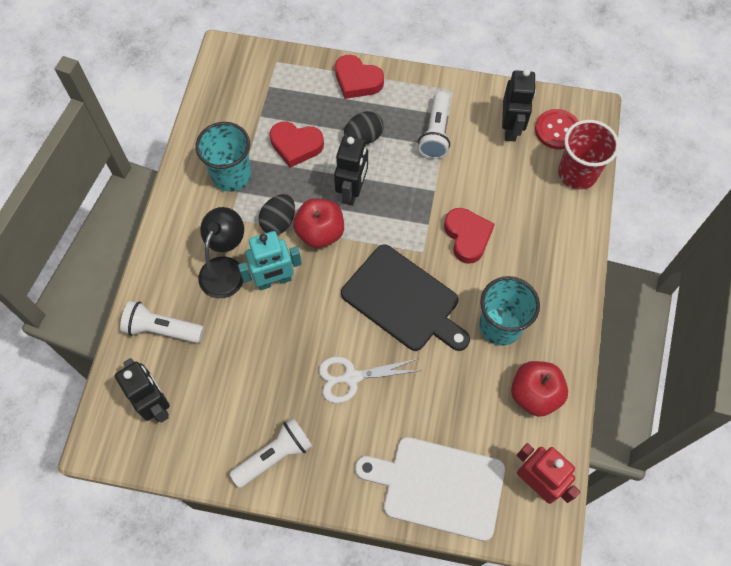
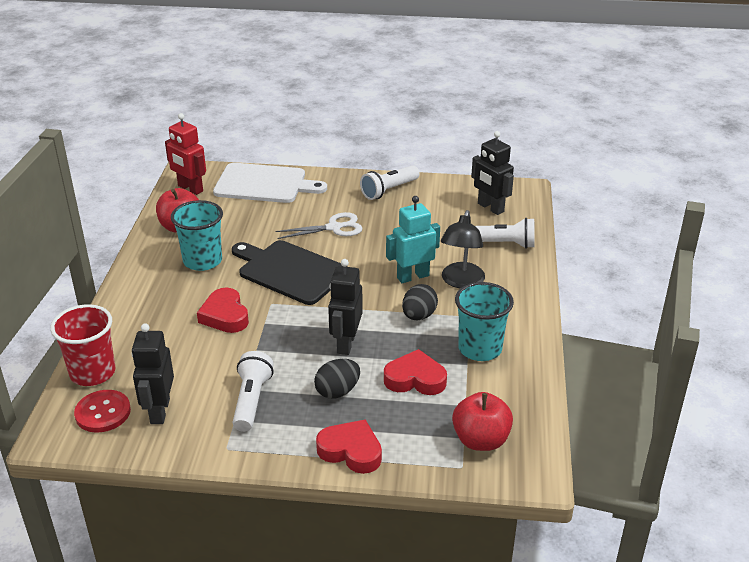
camera: 175 degrees right, 30 degrees down
red apple [293,198,344,248] -> red apple moved to [452,392,513,451]

